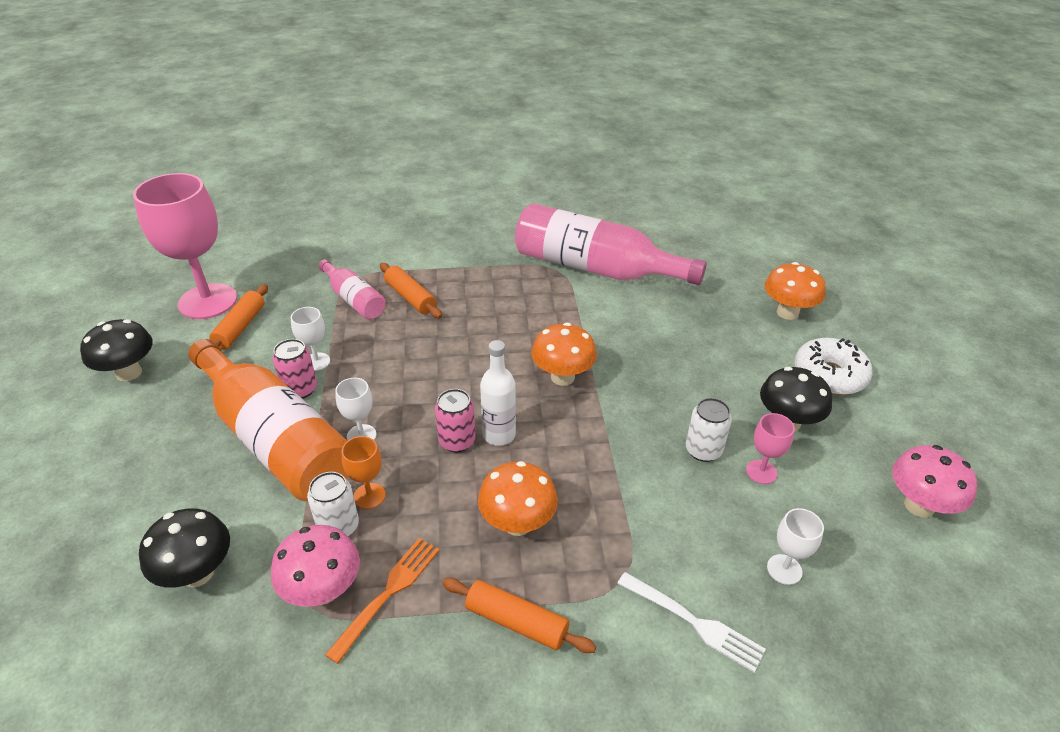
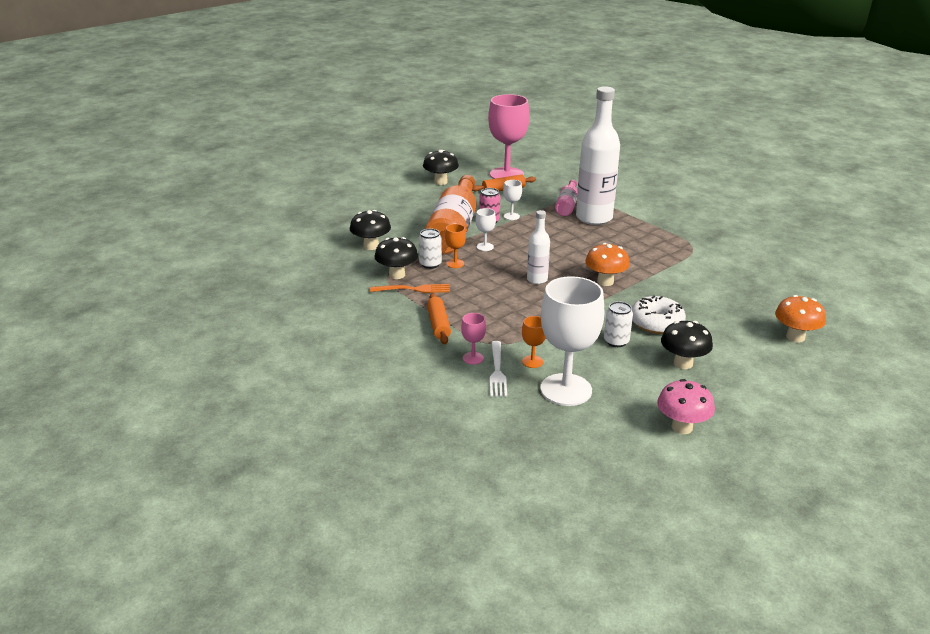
camera: 55 degrees right, 10 degrees down
pink mushroom [271,525,360,607] -> black mushroom [375,237,418,279]
orange rolling pin [380,263,442,318] -> white bottle [576,86,620,225]
pink can [435,389,476,452] -> none
orange mushroom [478,461,558,536] -> none
pink bottle [515,203,707,285] -> none
pink goblet [746,413,795,484] -> pink goblet moved to [461,313,486,365]
white goblet [767,508,824,585] -> white goblet [540,276,604,406], size x2.33
white donut [794,338,873,395] -> white donut moved to [631,296,686,334]
none -> orange goblet [522,316,546,368]

